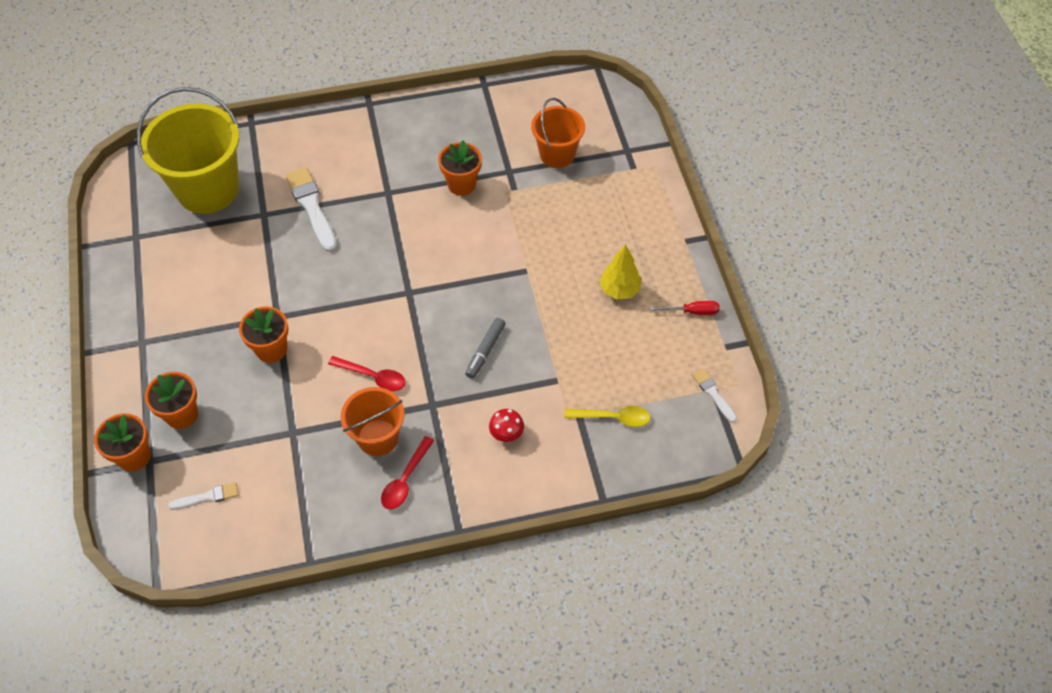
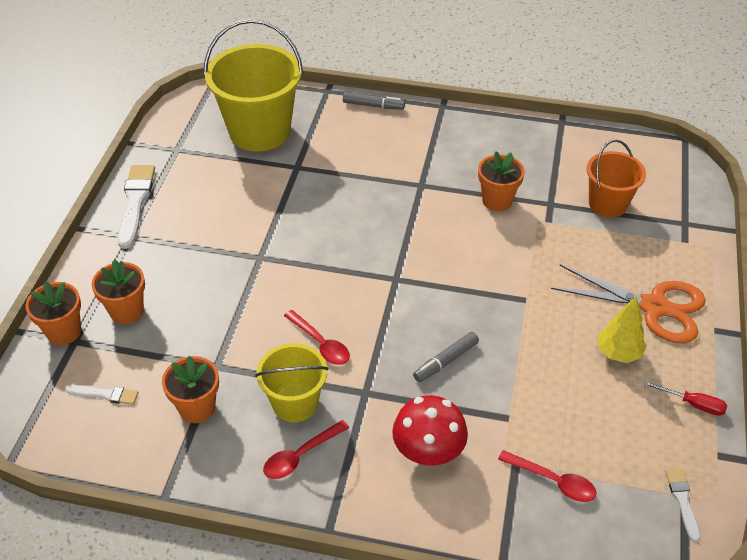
camera: 25 degrees right, 10 degrees down
orange flower pot [239,306,288,363] -> orange flower pot moved to [162,356,219,423]
white brush [285,167,337,252] -> white brush moved to [118,165,155,249]
orange bucket [341,387,404,456] -> yellow bucket [255,343,329,422]
red mushroom [489,409,524,442] -> red mushroom [392,395,468,466], size x1.82
yellow spoon [564,406,651,427] -> red spoon [498,450,597,502]
none -> grey marker [343,92,405,110]
none -> orange scissors [551,265,706,344]

